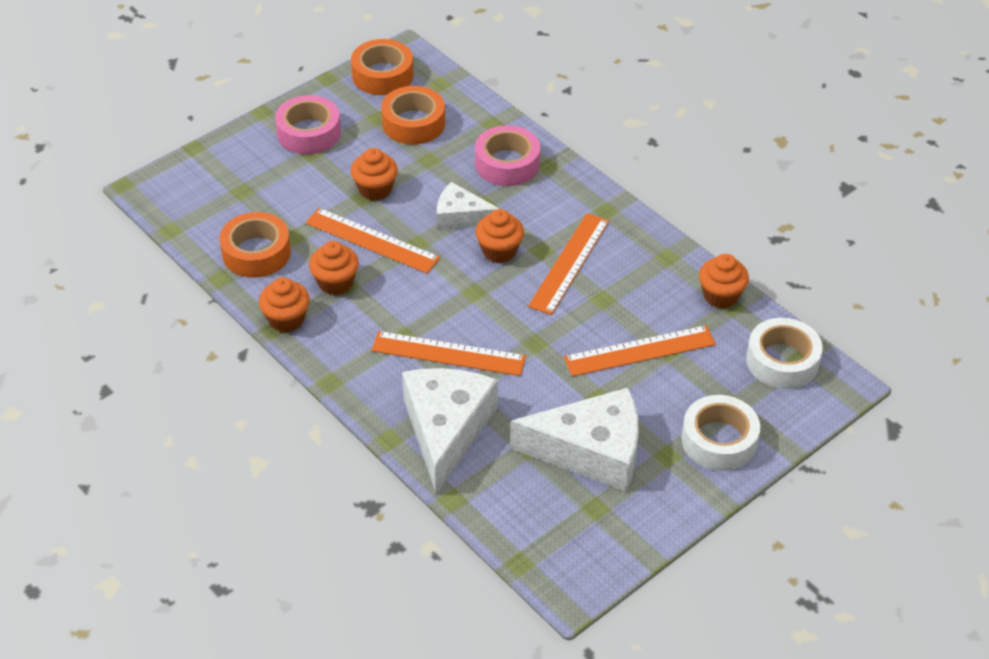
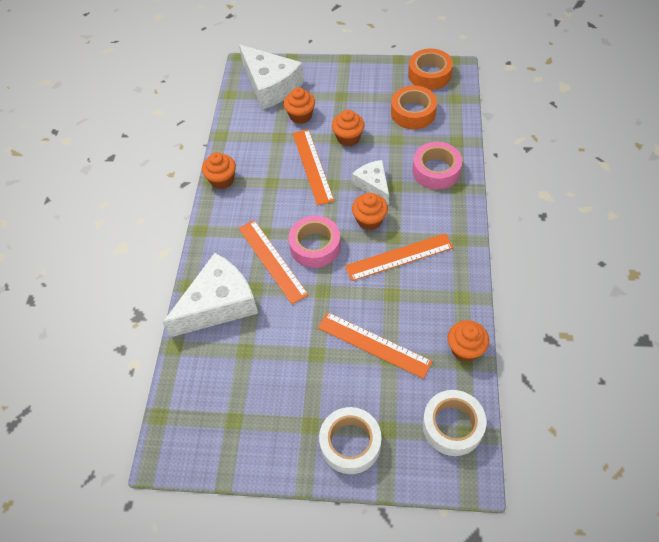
camera: 50 degrees right, 10 degrees up
orange tape [220,212,291,278] -> none
pink tape [275,95,341,154] -> pink tape moved to [288,215,341,268]
orange cupcake [309,241,359,295] -> orange cupcake moved to [284,87,315,124]
white cheese [510,388,639,492] -> white cheese moved to [239,44,304,110]

